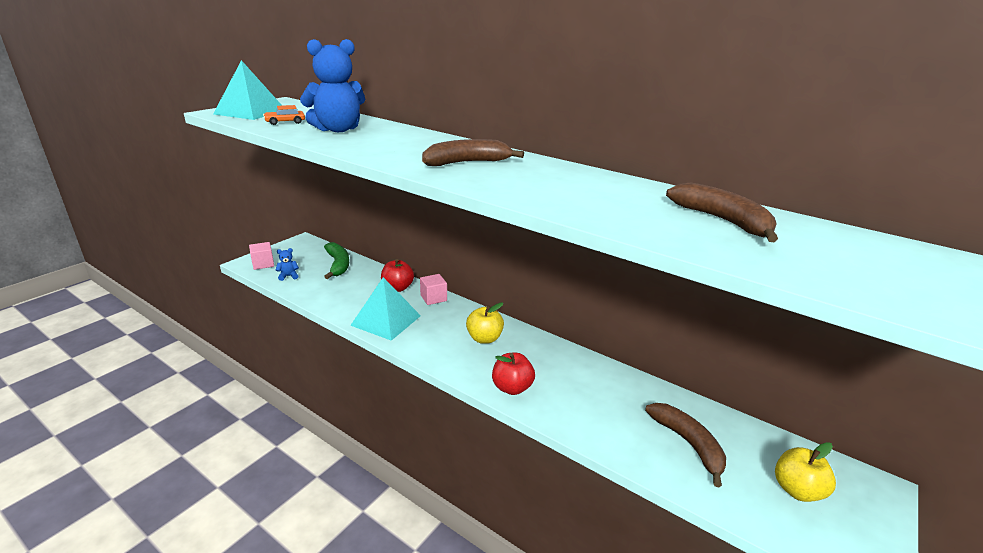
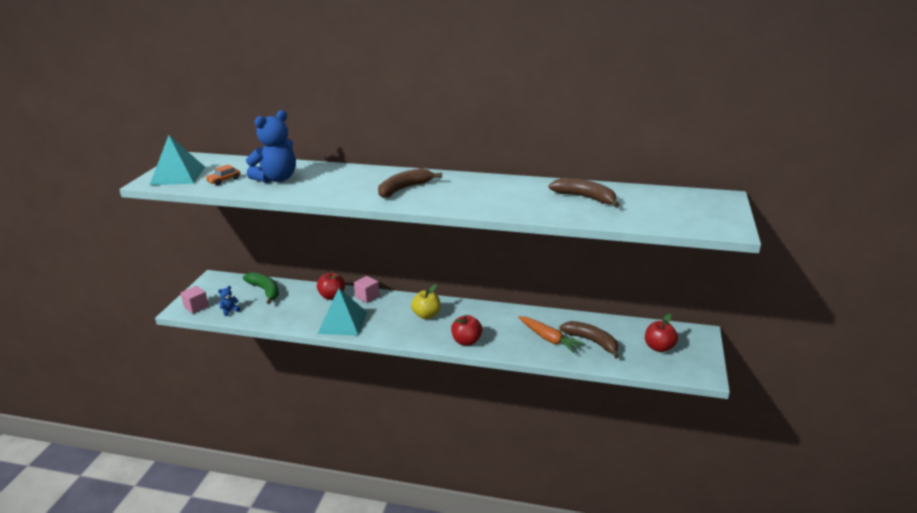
camera: 20 degrees left, 0 degrees up
yellow apple [775,442,836,502] -> red apple [645,314,678,352]
none -> orange carrot [518,316,585,353]

